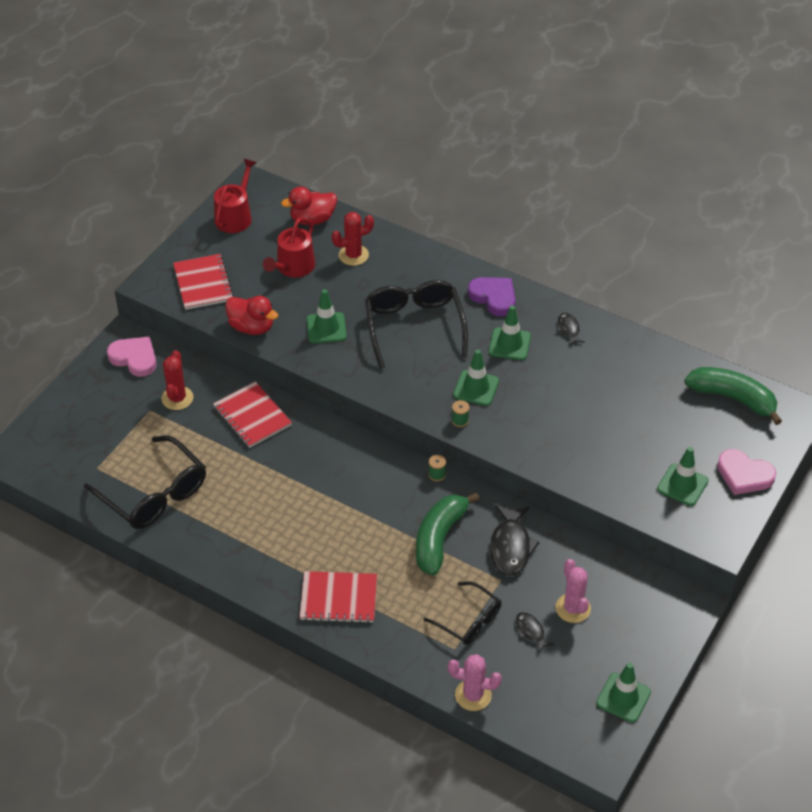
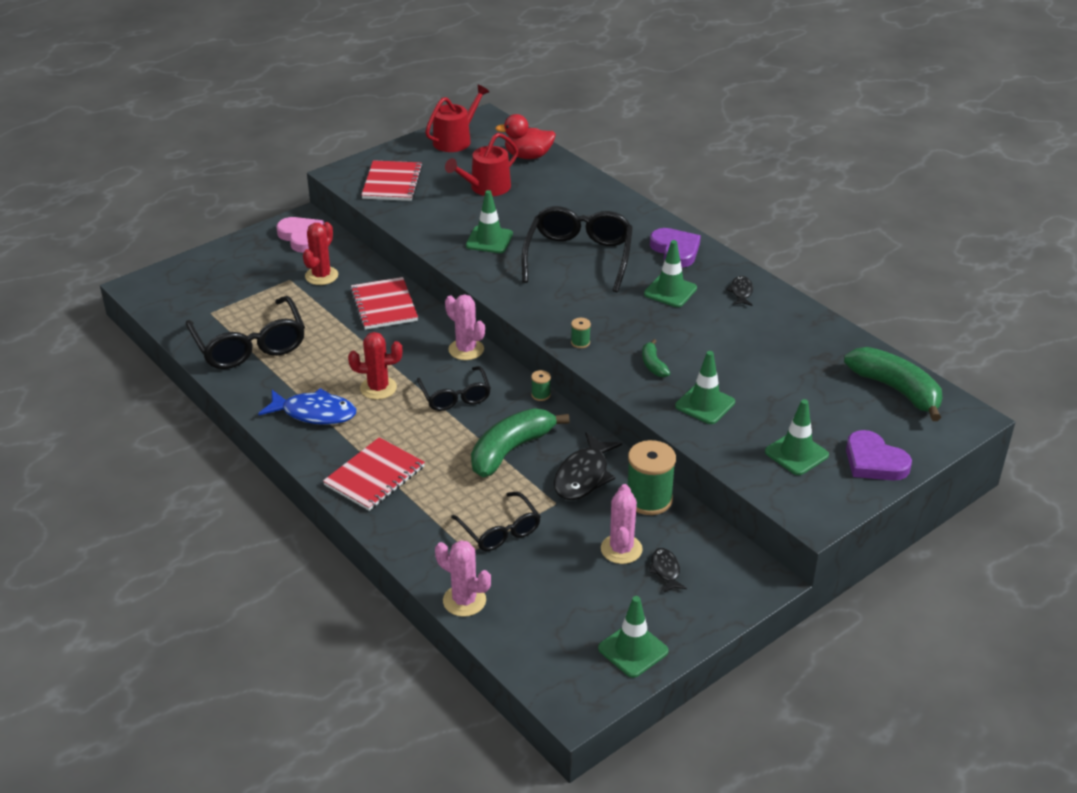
camera: 20 degrees right, 10 degrees down
red duck [225,296,278,335] -> none
red notebook [300,571,377,623] -> red notebook turned 75 degrees counterclockwise [323,437,425,511]
red cactus [332,212,374,266] -> red cactus moved to [348,332,402,400]
green traffic cone [453,349,499,406] -> green traffic cone moved to [675,351,735,424]
black fish [516,612,555,653] -> black fish moved to [649,548,687,593]
pink heart [717,449,776,495] -> purple heart [846,430,912,481]
none -> blue fish [258,388,356,425]
none -> black glasses [417,366,491,411]
none -> pink cactus [445,294,485,360]
none -> green spool [628,440,676,515]
none -> green banana [642,339,670,377]

